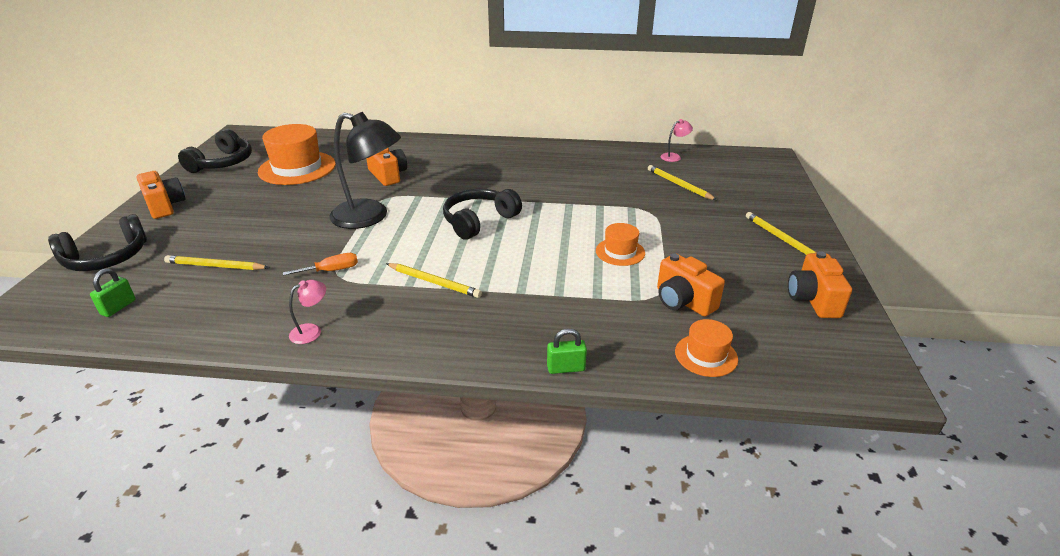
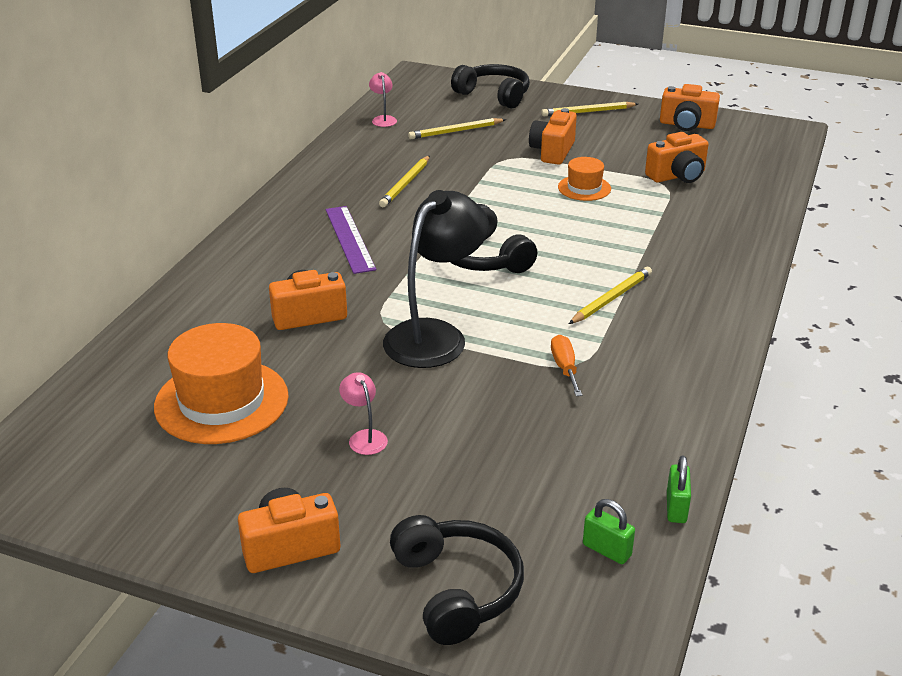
camera: 75 degrees left, 0 degrees up
yellow pencil [164,255,269,270] -> yellow pencil moved to [379,156,430,207]
black headphones [178,129,252,173] -> black headphones moved to [451,64,530,108]
pink lamp [289,280,326,344] -> pink lamp moved to [339,372,388,455]
green padlock [547,328,587,374] -> green padlock moved to [667,456,691,523]
orange hat [675,319,738,377] -> none
none -> purple ruler [326,206,376,274]
none -> orange camera [529,108,577,165]

